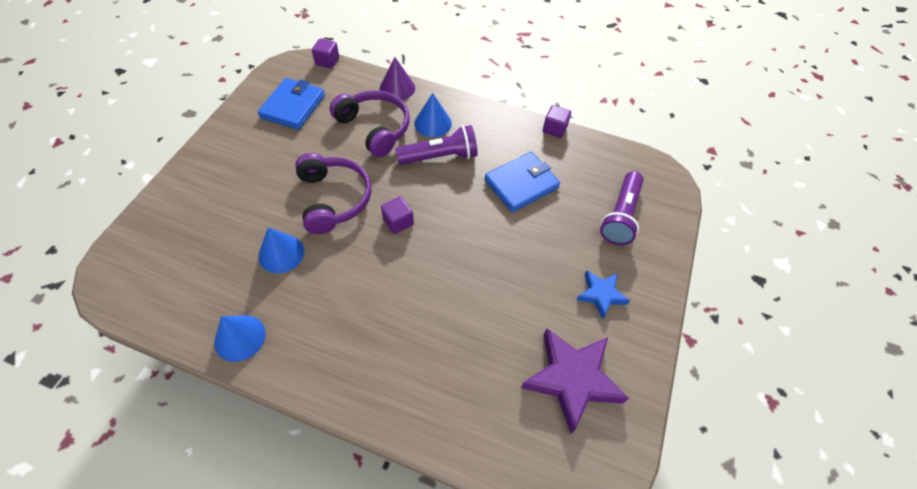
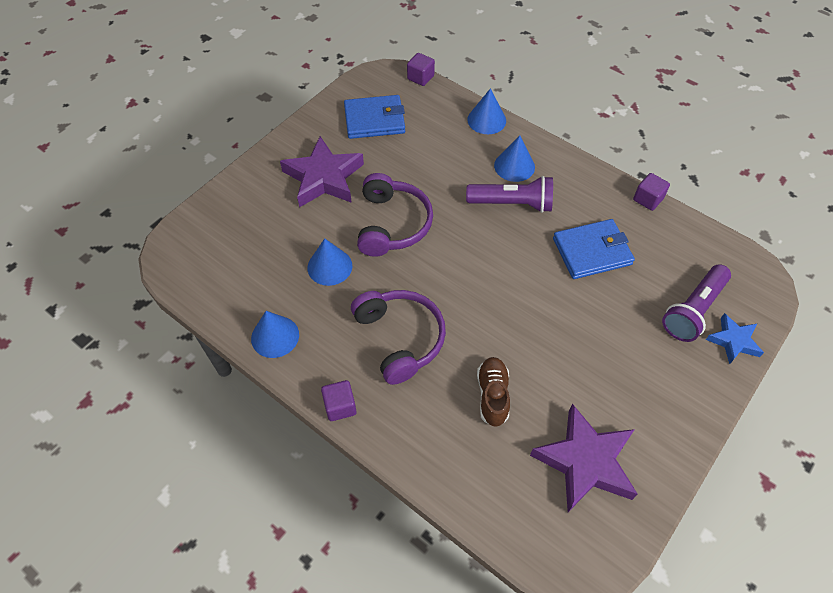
camera: 20 degrees right, 0 degrees up
blue wallet [258,78,325,130] -> blue wallet turned 45 degrees clockwise [344,95,405,139]
purple headphones [330,90,410,157] -> purple headphones moved to [351,290,446,385]
purple cone [380,57,415,100] -> blue cone [467,88,506,134]
purple cube [381,196,414,234] -> purple cube moved to [321,380,357,421]
blue star [576,271,630,319] -> blue star moved to [706,313,764,364]
none -> purple star [280,136,364,208]
none -> brown shoe [477,357,510,427]

